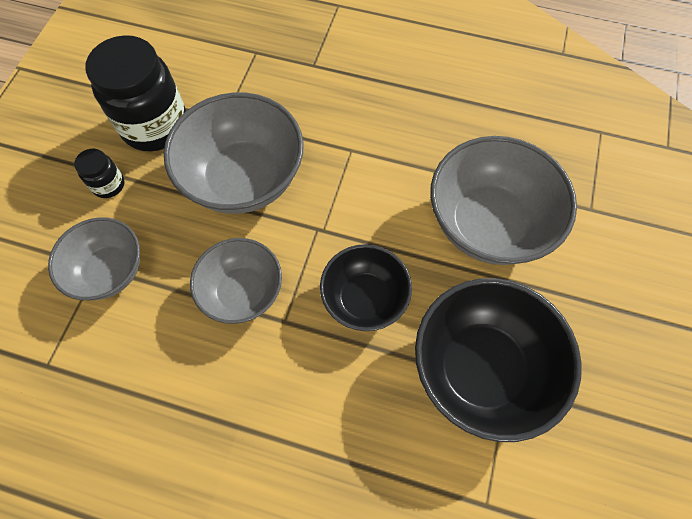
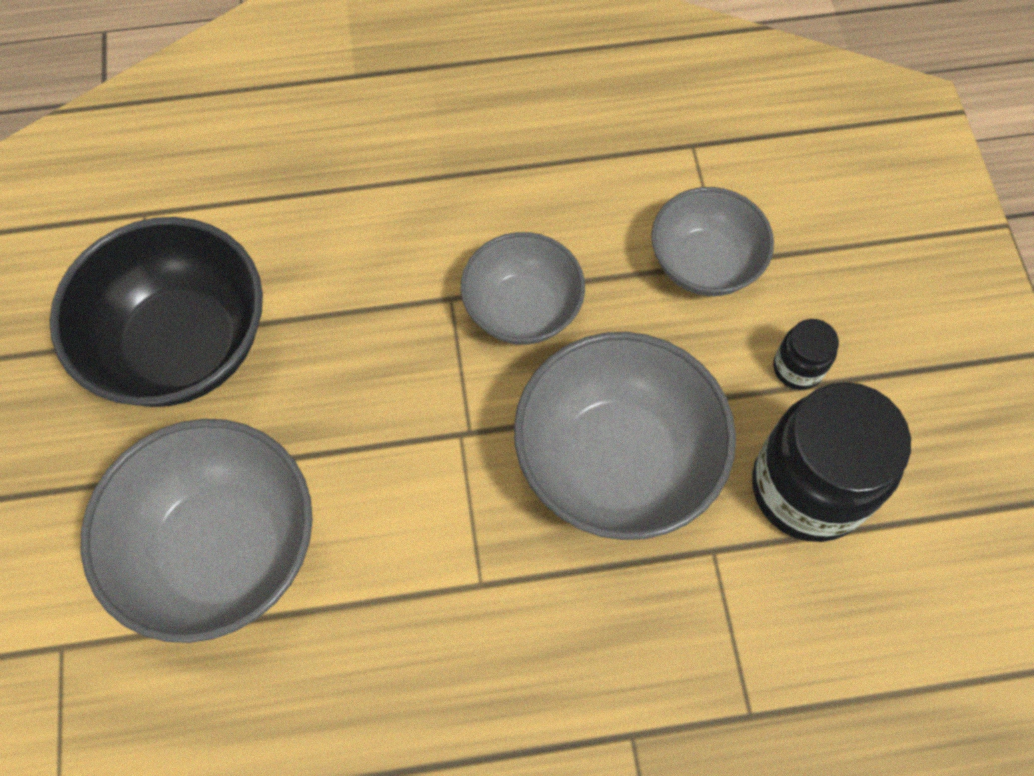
camera: 155 degrees right, 0 degrees up
black bowl [320,244,412,331] -> none

